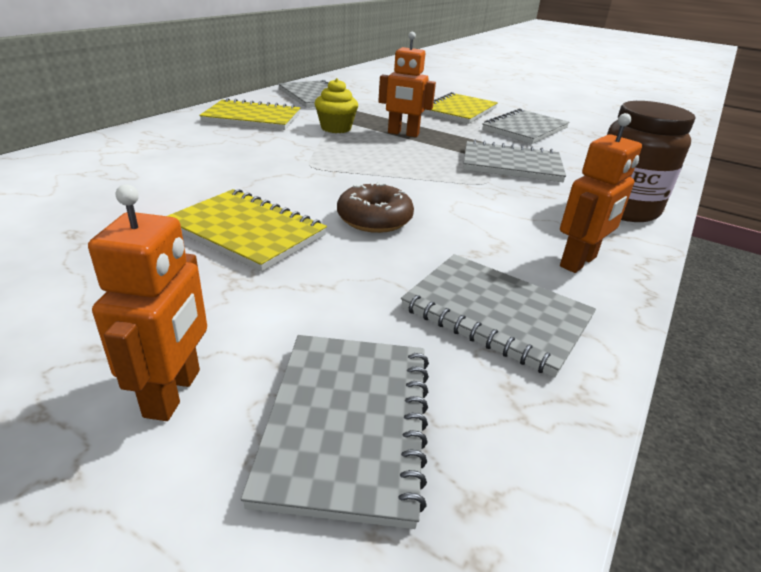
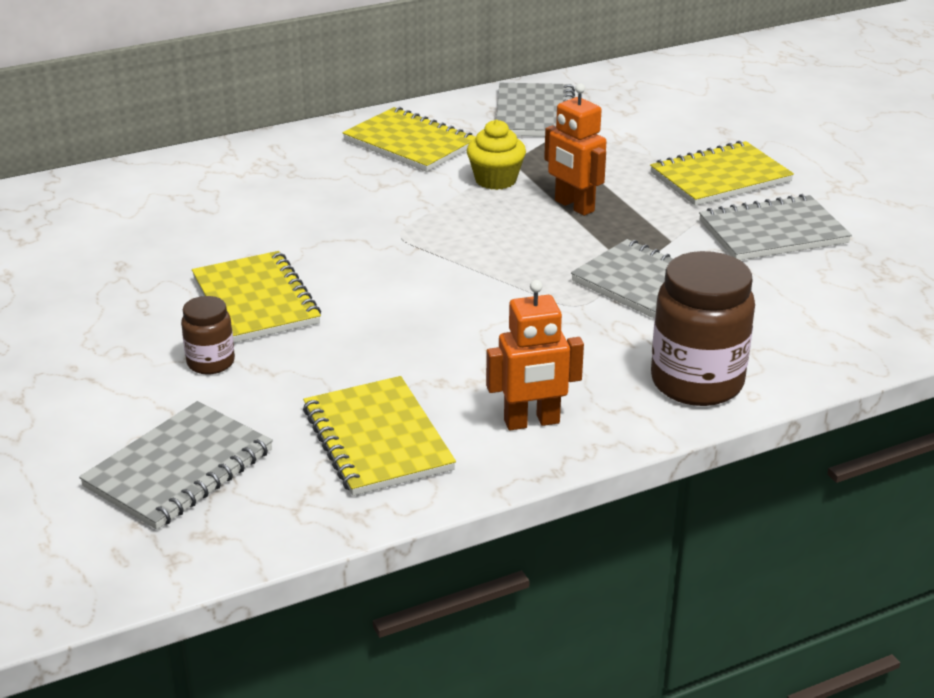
camera: 35 degrees right, 0 degrees up
orange robot [88,184,207,421] -> none
brown donut [337,182,414,233] -> none
grey notebook [401,254,596,378] -> yellow notebook [303,376,456,496]
none -> brown jar [181,296,235,374]

